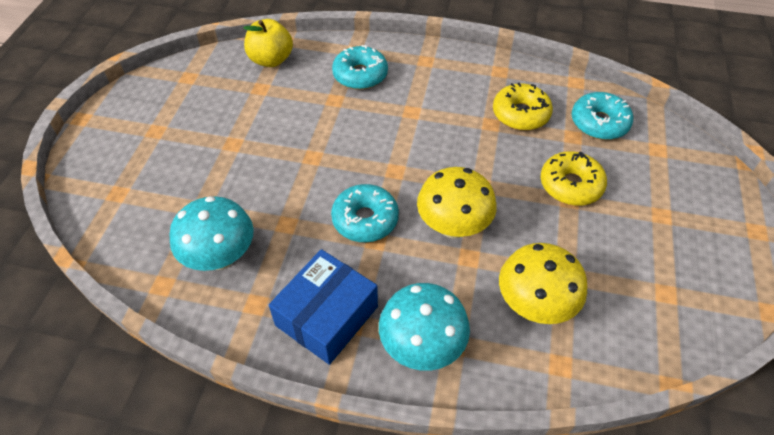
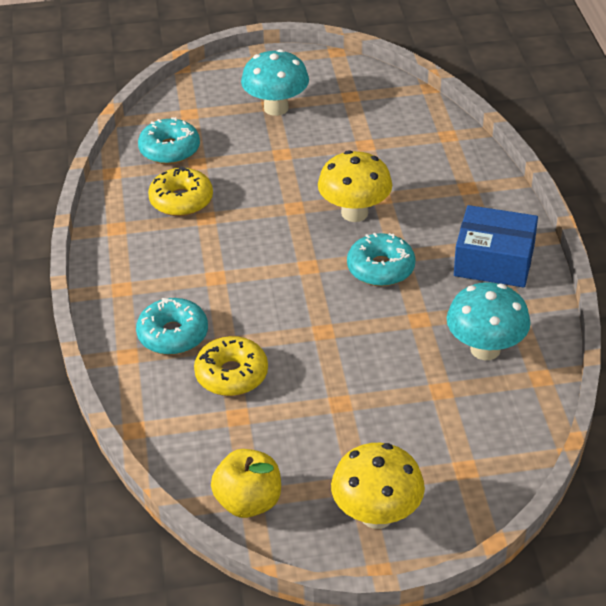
camera: 110 degrees left, 10 degrees down
yellow apple [243,19,293,67] -> yellow apple moved to [211,449,281,518]
turquoise mushroom [379,283,470,371] -> turquoise mushroom moved to [241,49,309,116]
yellow mushroom [499,243,587,324] -> yellow mushroom moved to [331,443,425,529]
yellow donut [541,151,607,206] -> yellow donut moved to [194,336,268,396]

